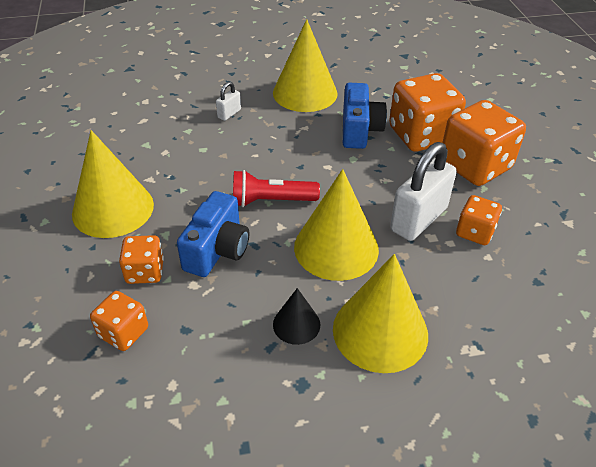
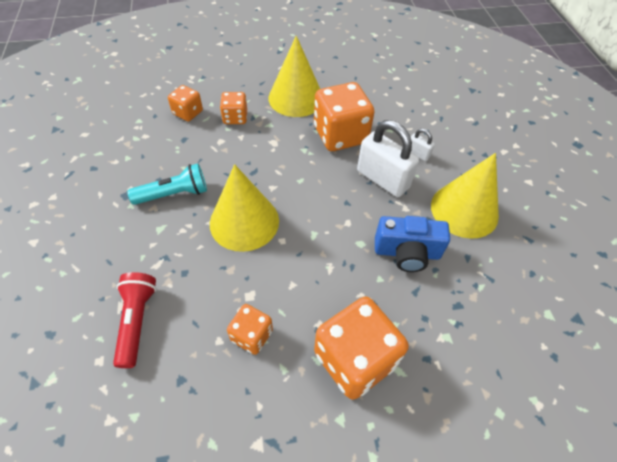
camera: 90 degrees right, 10 degrees up
blue camera [177,191,249,277] -> none
red flashlight [233,170,320,207] -> red flashlight moved to [113,272,156,368]
black cone [273,288,320,345] -> turquoise flashlight [127,164,207,205]
yellow cone [333,254,428,373] -> none
orange dice [389,73,466,152] -> orange dice moved to [314,82,374,151]
white padlock [390,142,457,241] -> white padlock moved to [357,120,419,197]

